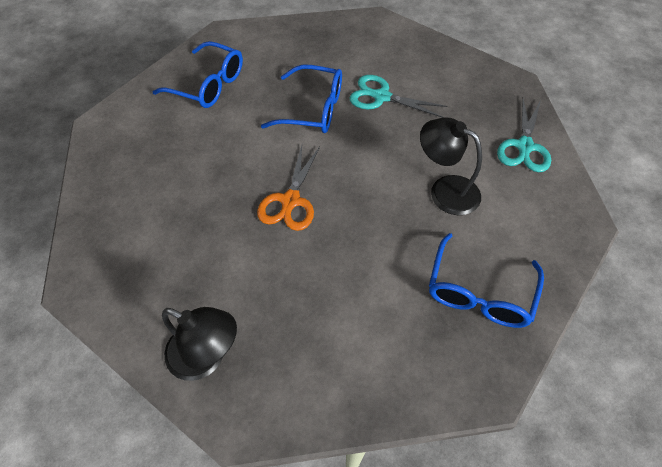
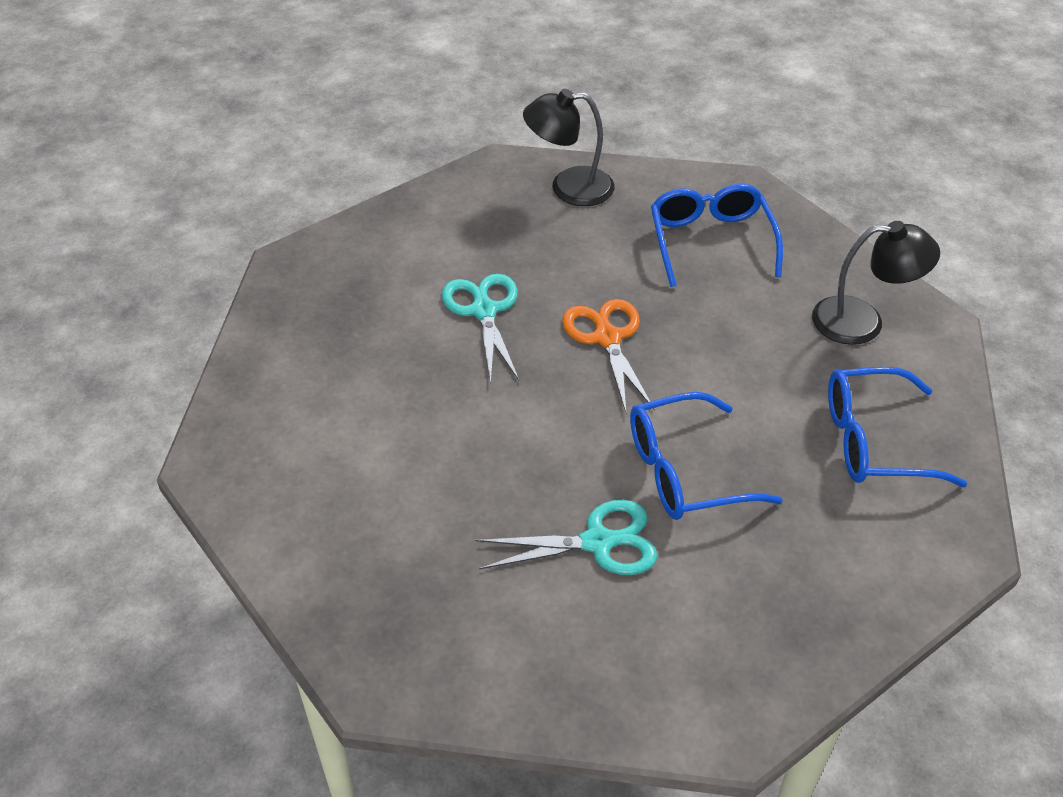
camera: 150 degrees right, 10 degrees down
black lamp [420,117,482,215] -> black lamp moved to [812,221,940,345]
blue glasses [429,233,544,328] -> blue glasses moved to [651,184,783,287]
turquoise scissors [497,99,551,172] -> turquoise scissors moved to [442,274,519,383]

